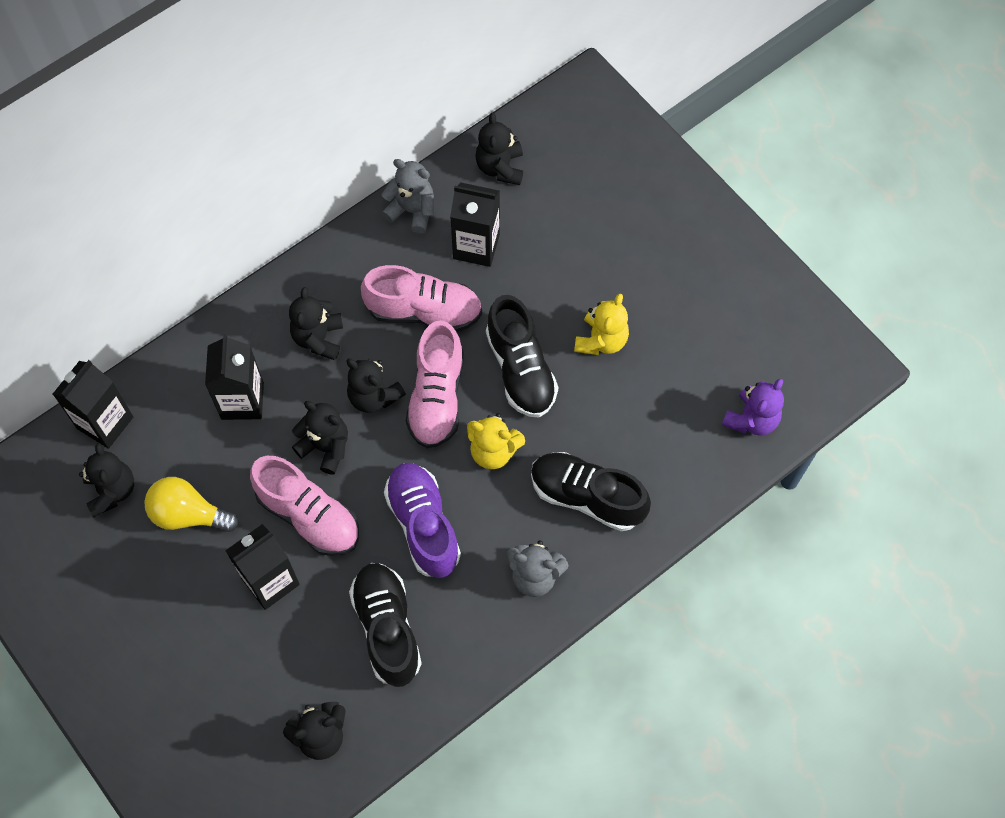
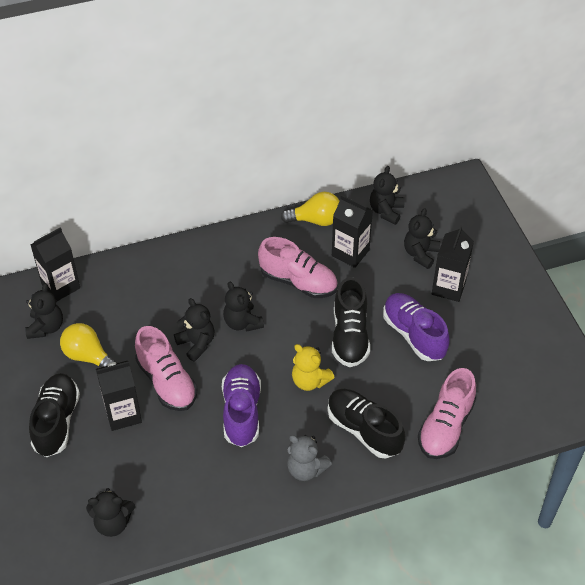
camera: 20 degrees right, 15 degrees down
black carton [205,334,264,420] -> black carton moved to [432,226,474,302]
black teddy bear [289,287,343,360] -> black teddy bear moved to [404,208,441,269]
black shoe [349,563,422,687] -> black shoe moved to [29,373,80,457]
grey teddy bear [381,159,434,234] -> yellow light bulb [281,192,340,226]
pink shoe [406,320,464,448] -> pink shoe moved to [418,368,476,459]
yellow teddy bear [574,294,629,355] -> purple shoe [383,293,450,361]
purple teddy bear [722,379,784,436] -> none

